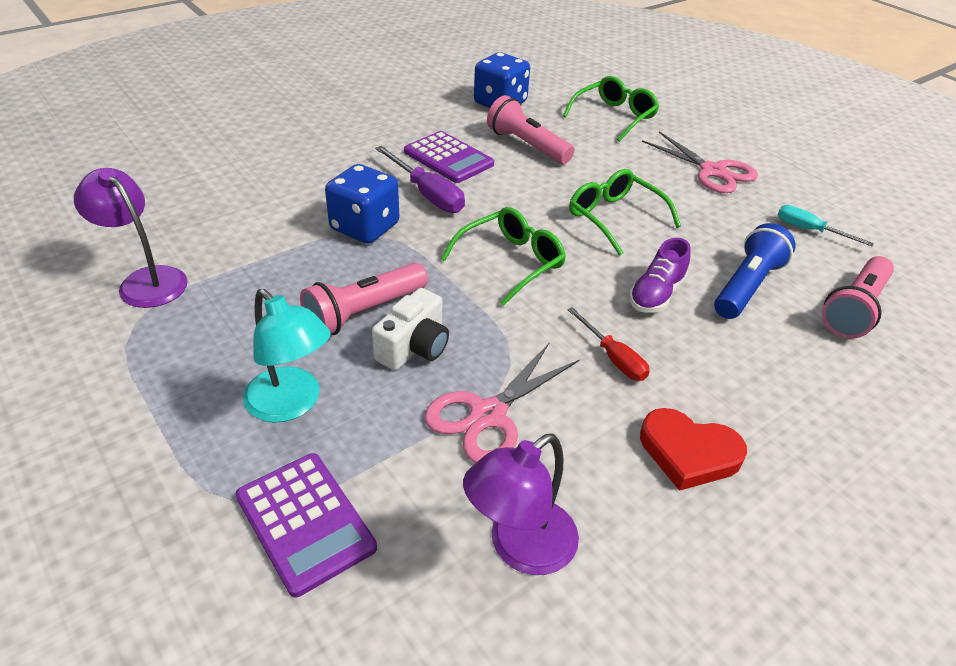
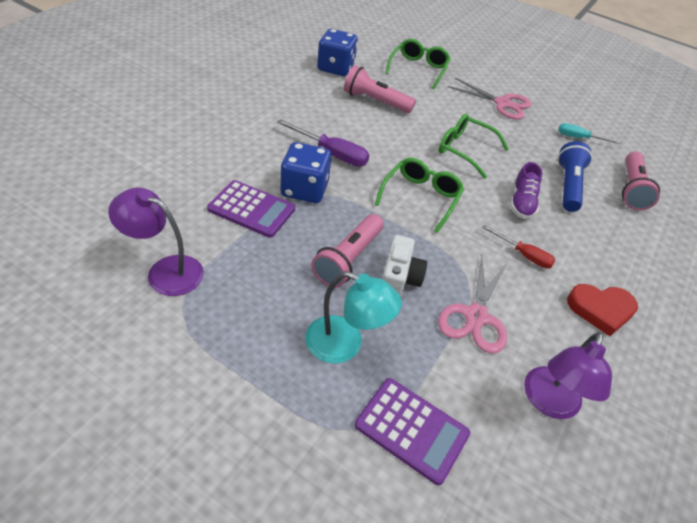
camera: 25 degrees left, 5 degrees up
purple calculator [404,131,494,183] -> purple calculator moved to [207,180,295,238]

